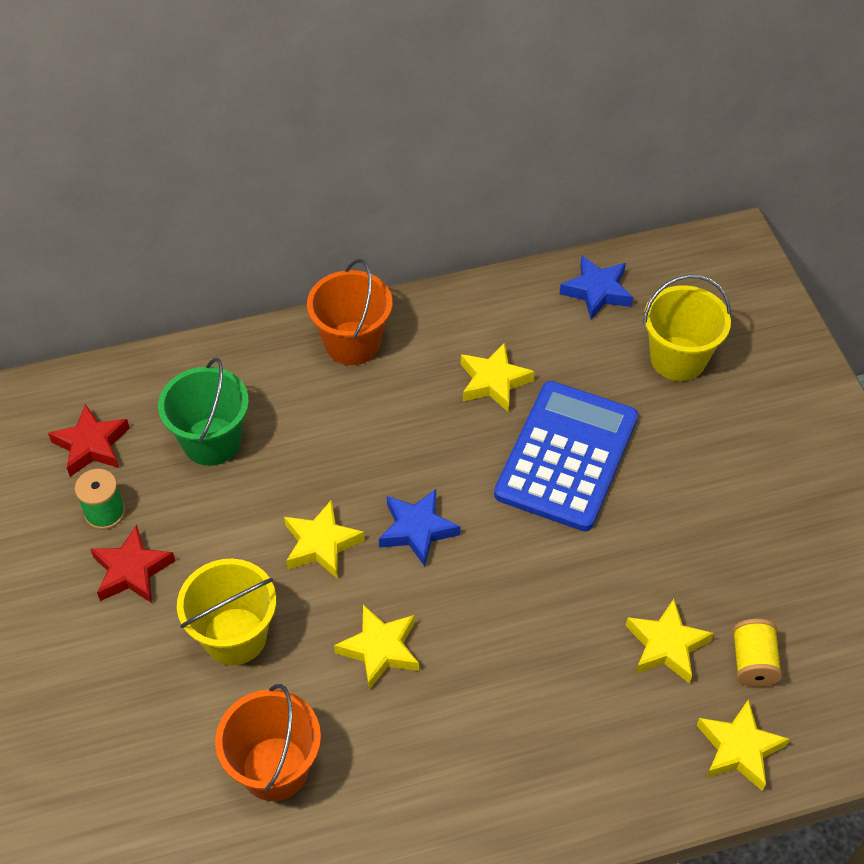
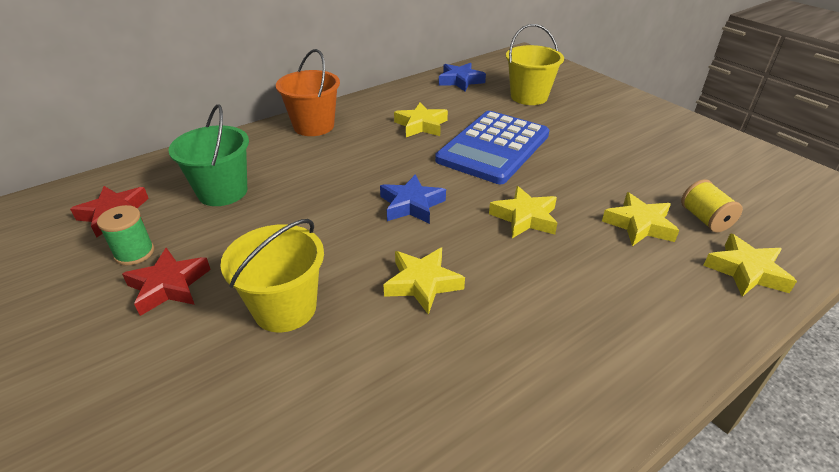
camera: 20 degrees left, 15 degrees down
orange bucket [215,684,321,801] -> none
yellow star [284,500,365,578] -> yellow star moved to [489,186,557,238]
blue calculator [494,381,638,531] -> blue calculator turned 150 degrees counterclockwise [435,111,549,184]

